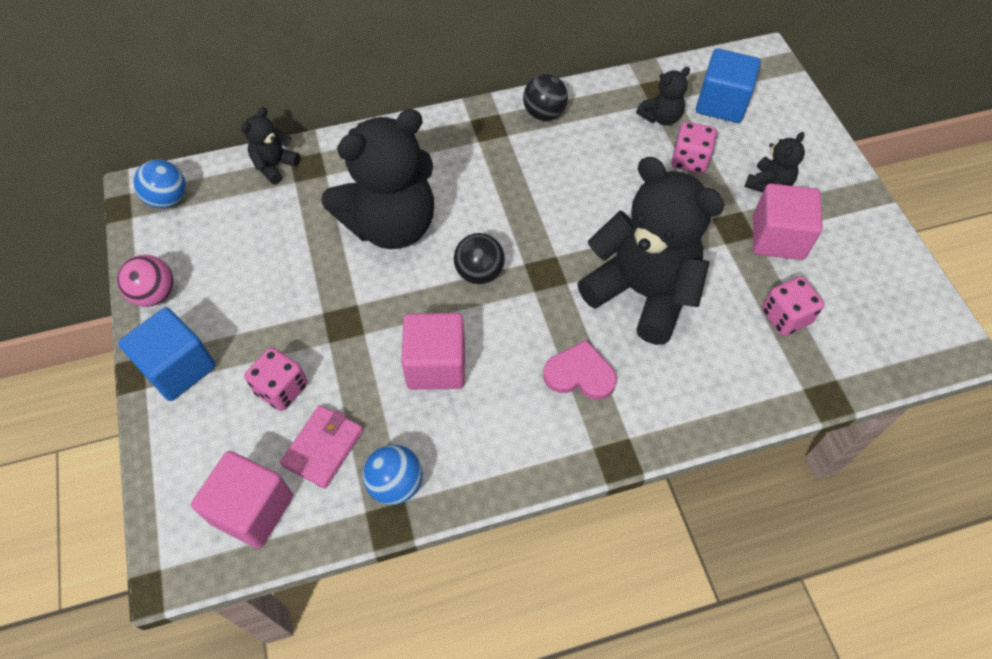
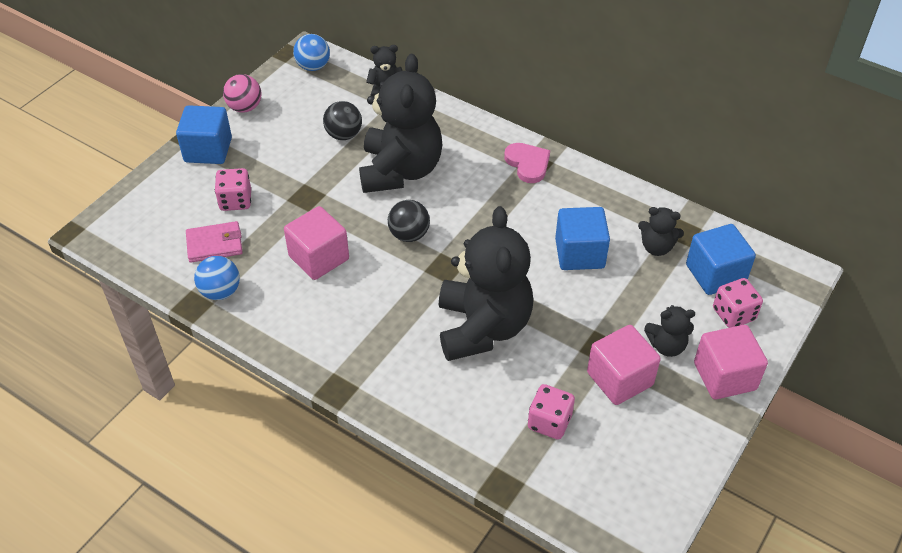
camera: 50 degrees right, 10 degrees down
pink cube [191,451,293,548] -> pink cube moved to [694,325,768,400]
black teddy bear [321,109,434,249] -> black teddy bear turned 105 degrees counterclockwise [359,54,442,193]
black ball [523,74,568,121] -> black ball moved to [323,101,362,140]
pink heart [543,340,617,400] -> pink heart moved to [504,143,550,183]
pink dice [671,122,717,174] -> pink dice moved to [713,278,763,328]
none -> blue cube [555,207,610,270]

